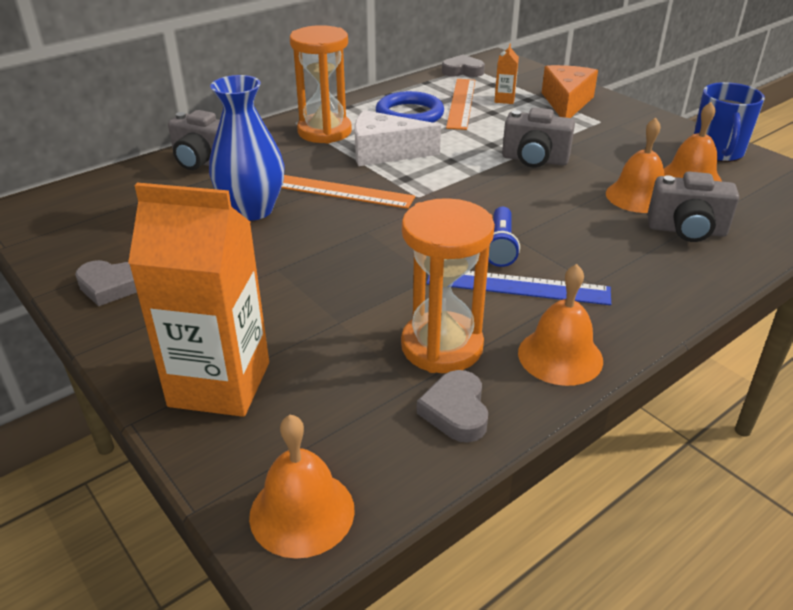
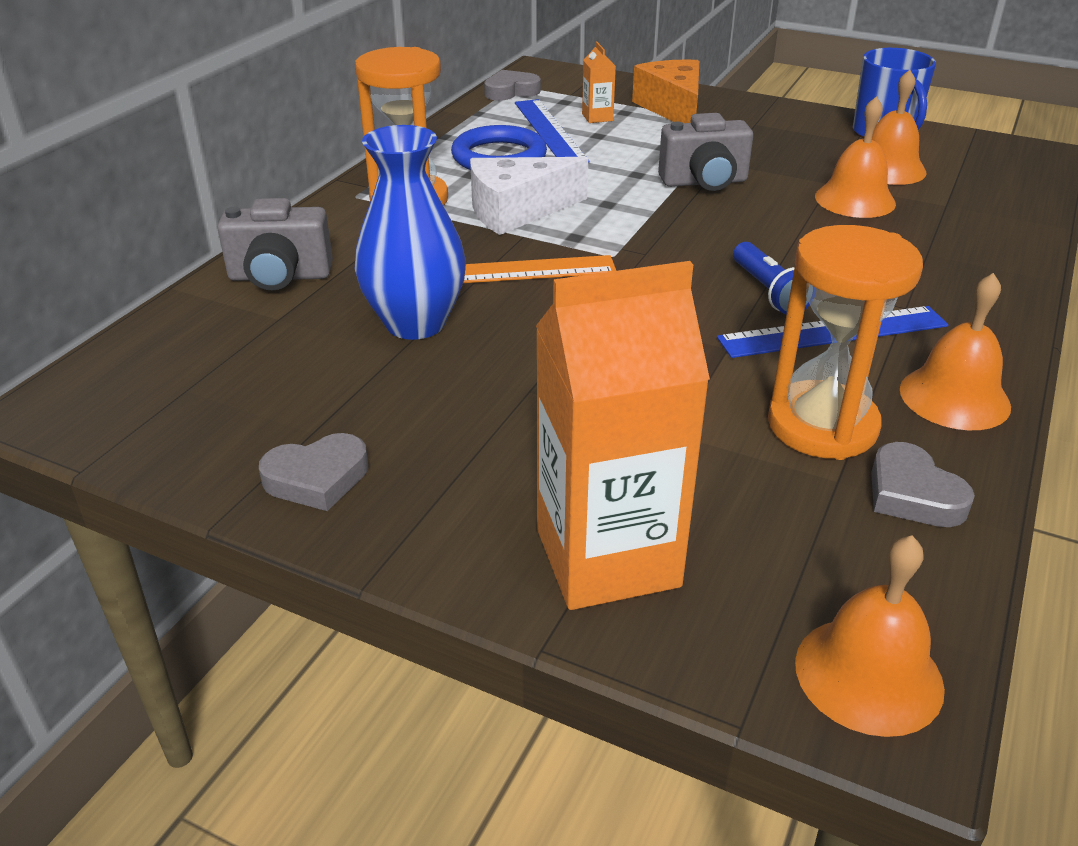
camera: 25 degrees left, 0 degrees up
orange ruler [446,79,475,130] -> blue ruler [515,99,590,163]
grey camera [648,172,739,242] -> none

